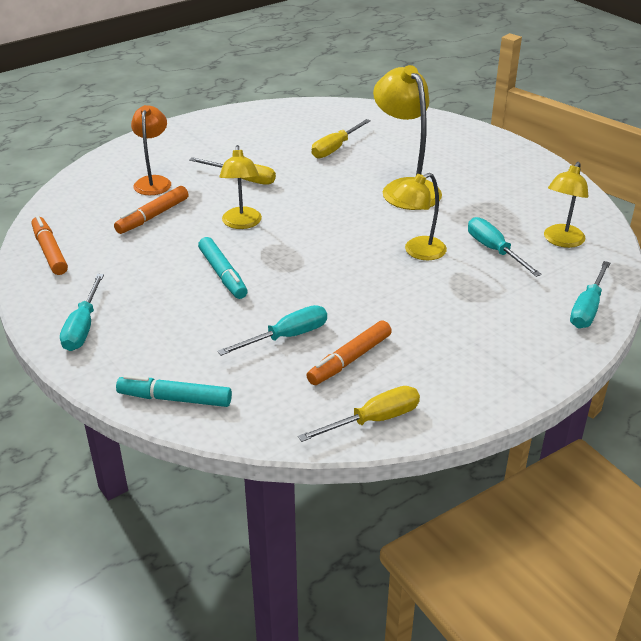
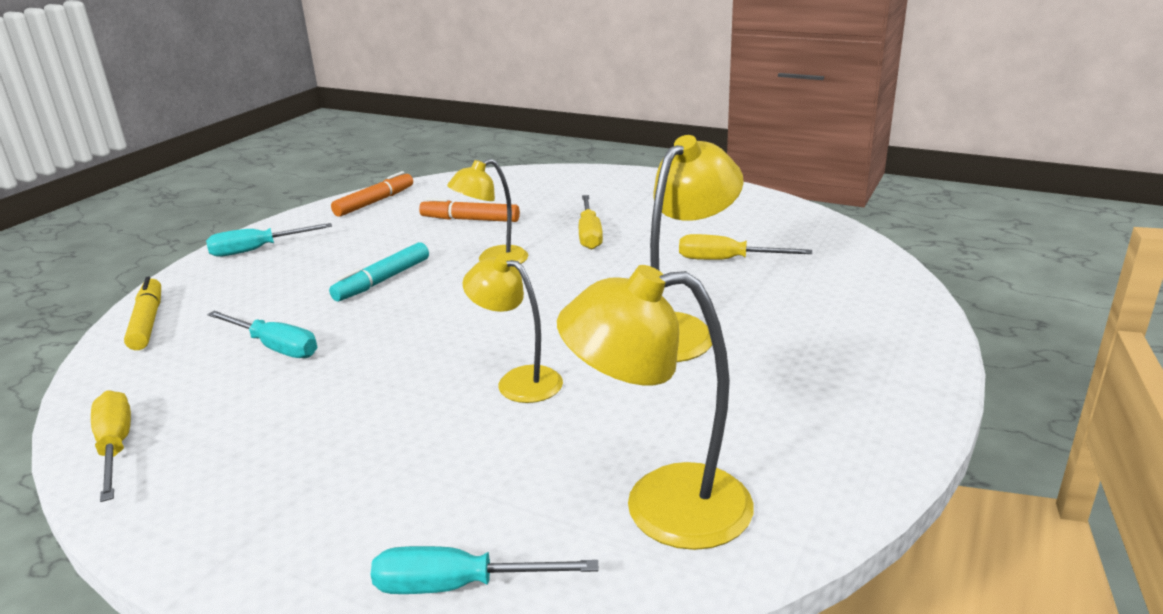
camera: 65 degrees right, 10 degrees down
turquoise marker [116,375,232,407] -> yellow marker [124,277,161,350]
orange lamp [131,105,171,195] -> none
yellow screwdriver [298,386,420,442] -> yellow screwdriver turned 150 degrees counterclockwise [91,390,131,502]
orange marker [306,320,392,385] -> none
turquoise screwdriver [468,217,542,277] -> none
yellow lamp [544,162,589,248] -> yellow lamp [557,265,754,550], size x1.56

